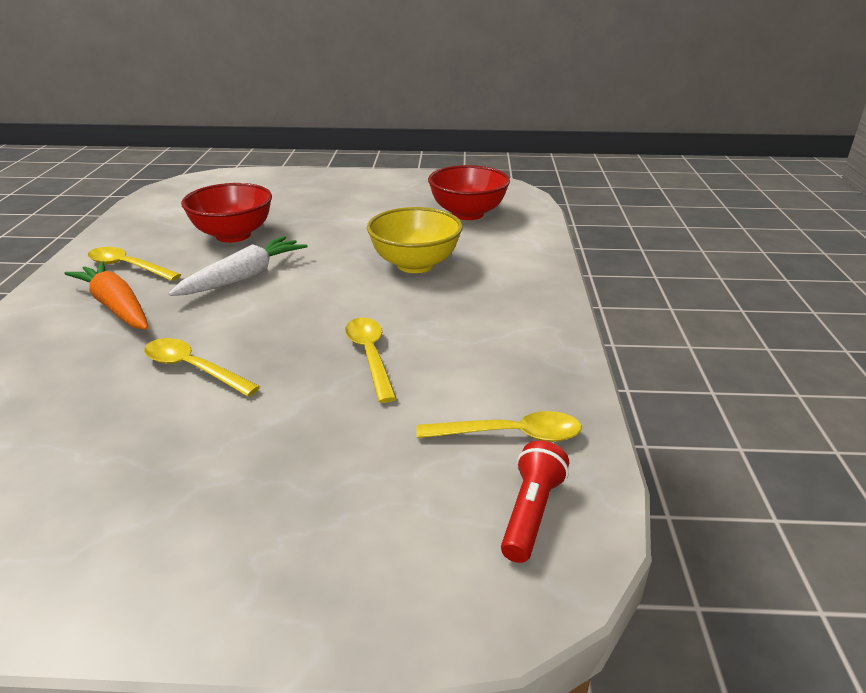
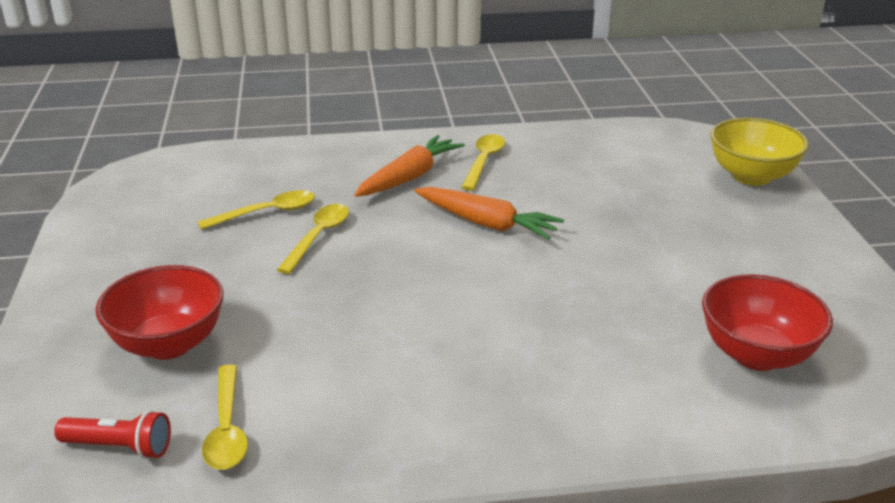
camera: 80 degrees right, 0 degrees up
white carrot [168,236,308,296] -> orange carrot [414,187,564,240]
red bowl [181,183,272,243] -> red bowl moved to [95,265,224,360]
yellow spoon [345,318,397,403] -> yellow spoon moved to [198,190,315,230]
yellow bowl [367,207,463,273] -> yellow bowl moved to [711,118,809,186]

